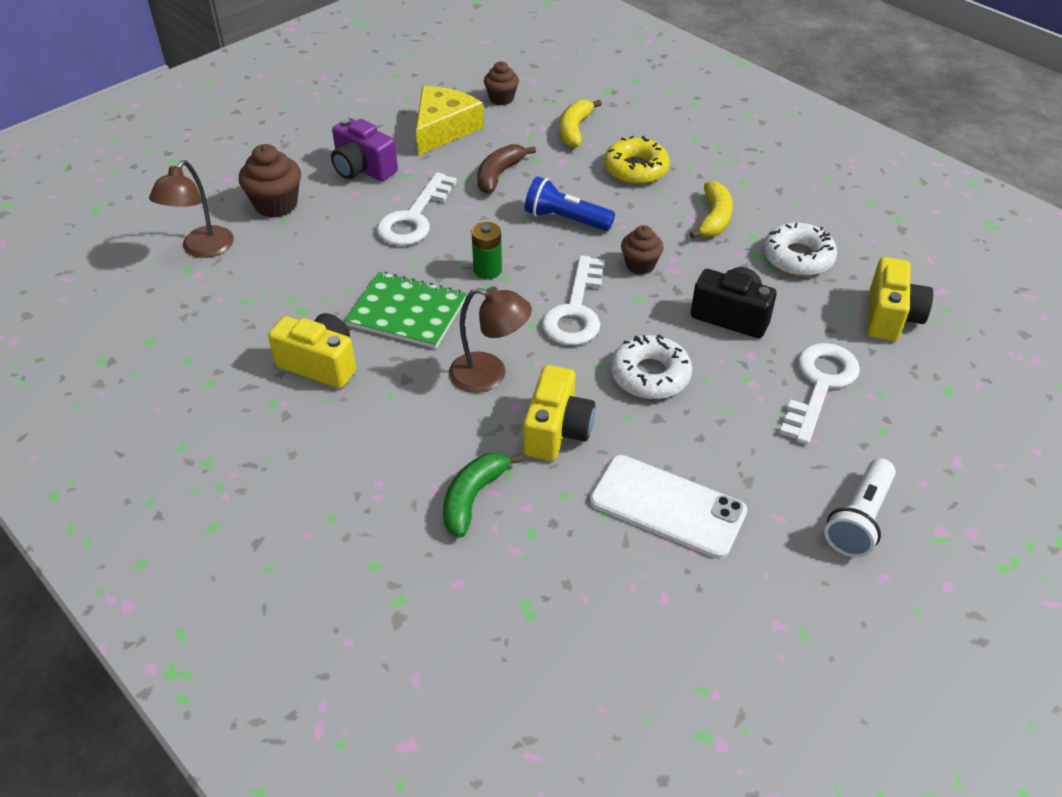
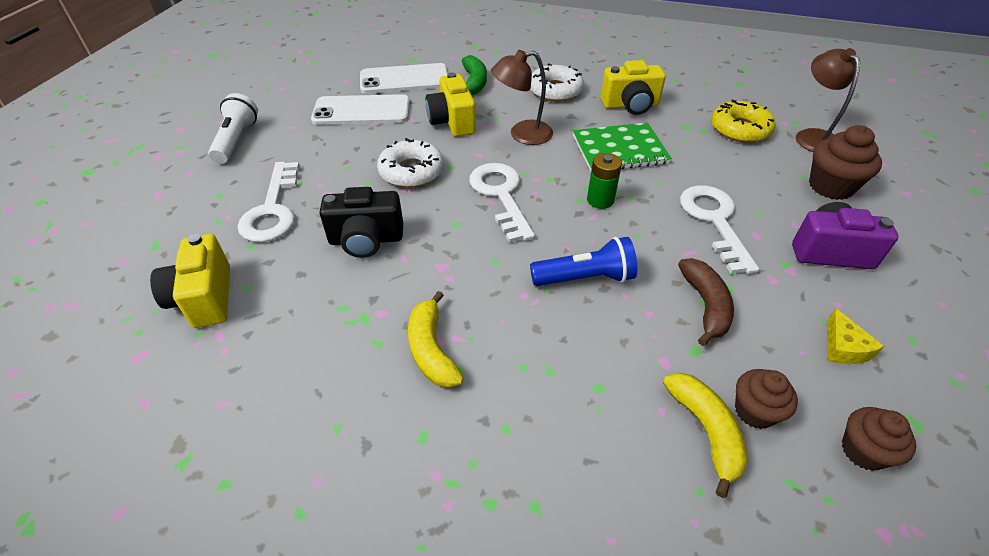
camera: 150 degrees right, 0 degrees up
yellow cheese [416,86,484,156] -> yellow cheese [827,308,884,364], size x0.49
yellow donut [604,136,670,184] -> yellow donut moved to [711,100,776,143]
brown cupcake [621,225,664,275] -> brown cupcake moved to [735,369,798,429]
white donut [763,222,837,276] -> white donut moved to [530,63,584,102]
none -> white phone [360,63,448,94]

